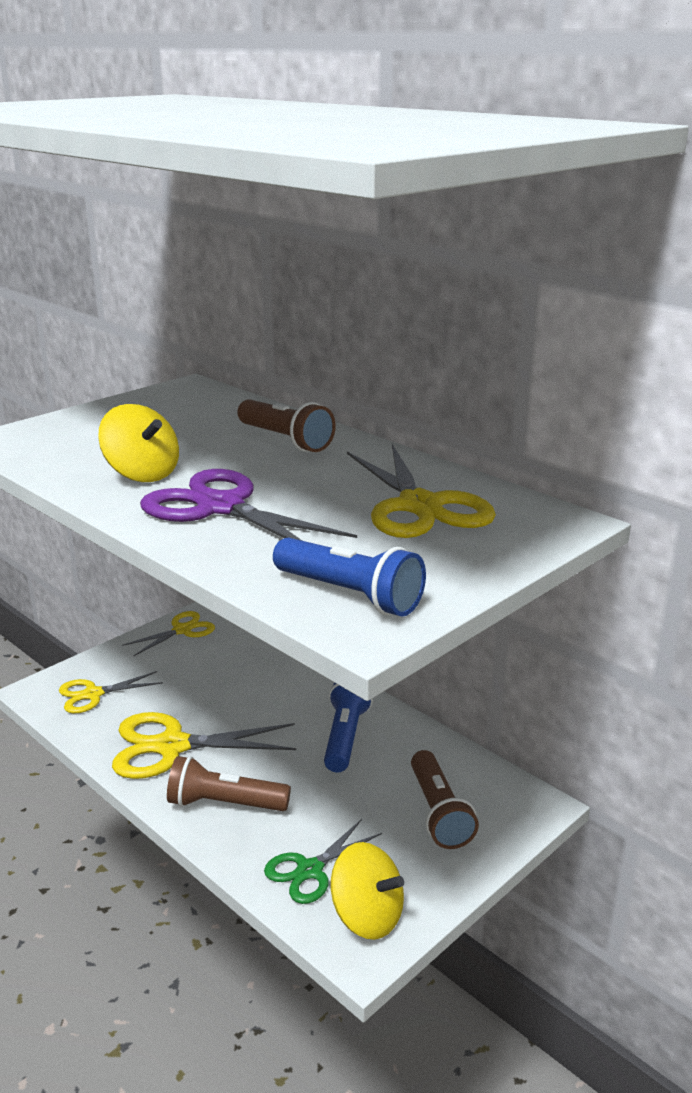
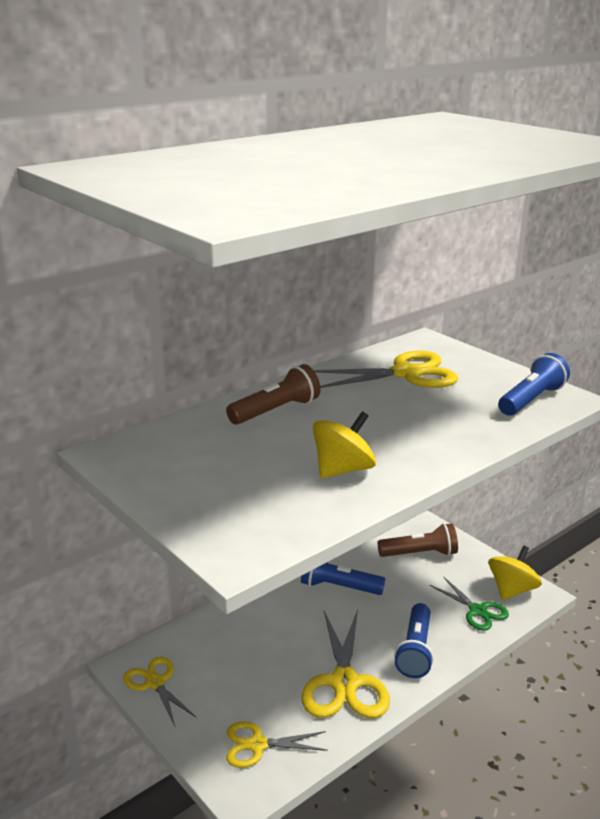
camera: 85 degrees left, 0 degrees up
yellow scissors [59,671,163,713] -> yellow scissors turned 105 degrees clockwise [226,721,328,768]
purple scissors [140,469,357,541] -> none
brown flashlight [167,756,291,811] -> blue flashlight [394,603,434,678]

